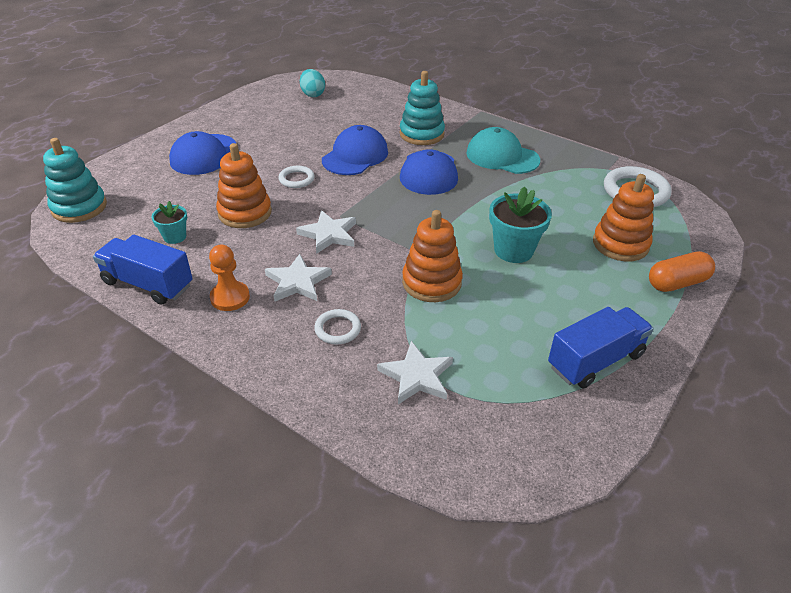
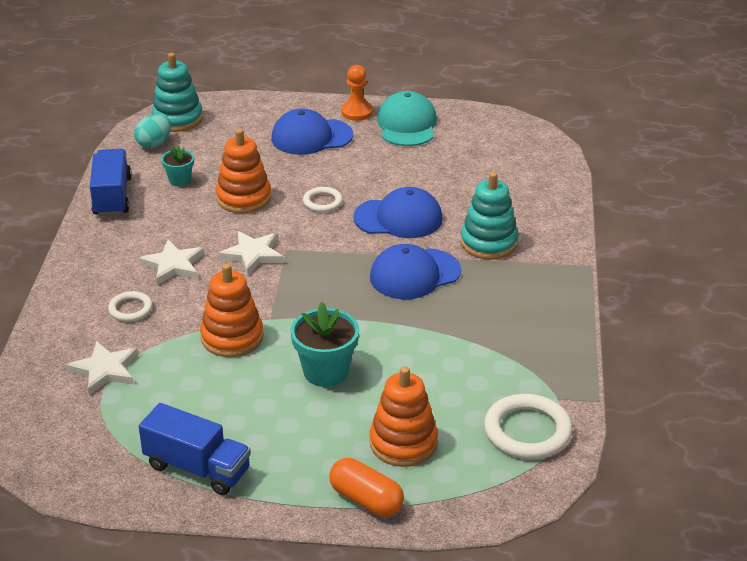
camera: 60 degrees right, 5 degrees down
orange pawn [209,245,250,311] -> orange pawn moved to [341,65,373,121]
turquoise egg [300,69,325,97] -> turquoise egg moved to [134,114,171,148]
turquoise cap [466,127,540,174] -> turquoise cap moved to [377,91,437,146]

